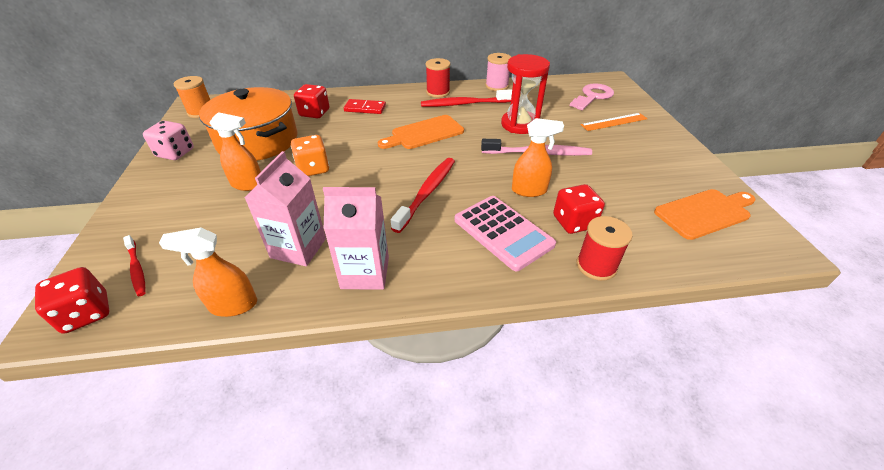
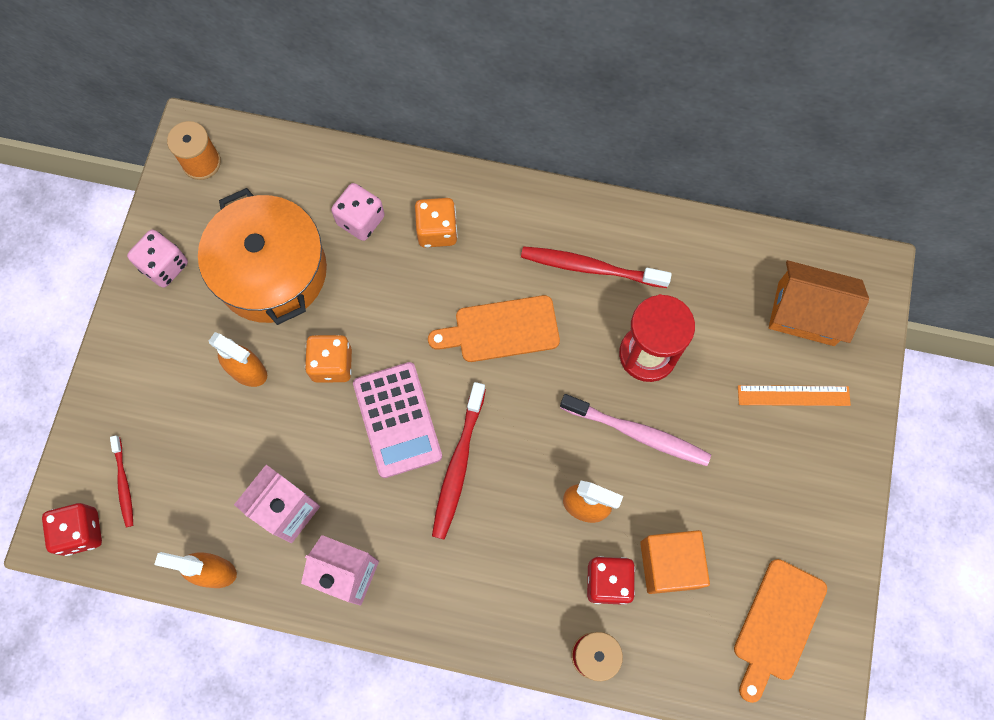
camera: 20 degrees right, 30 degrees up
red dice [294,84,329,118] -> pink dice [331,183,385,241]
red domino [344,99,386,114] -> orange dice [415,198,458,248]
red toothbrush [391,158,455,233] -> red toothbrush turned 150 degrees clockwise [432,382,486,540]
red spool [426,58,450,98] -> none
pink calculator [455,196,556,271] -> pink calculator moved to [353,362,442,478]
pink spool [485,53,511,91] -> none
pink key [570,83,614,110] -> orange house [769,260,869,346]
orange cutting board [654,189,755,240] -> orange cutting board turned 120 degrees clockwise [734,559,827,703]
none -> orange cube [640,530,710,594]

